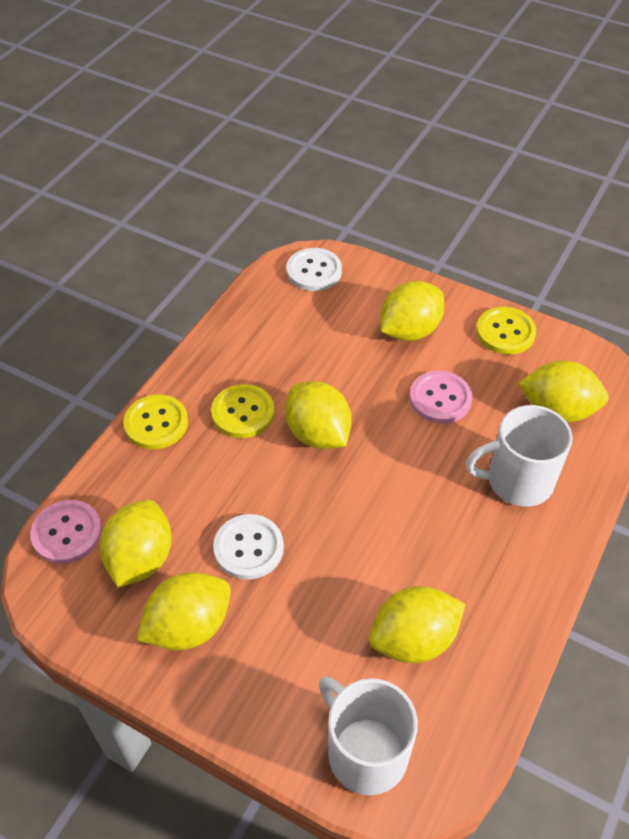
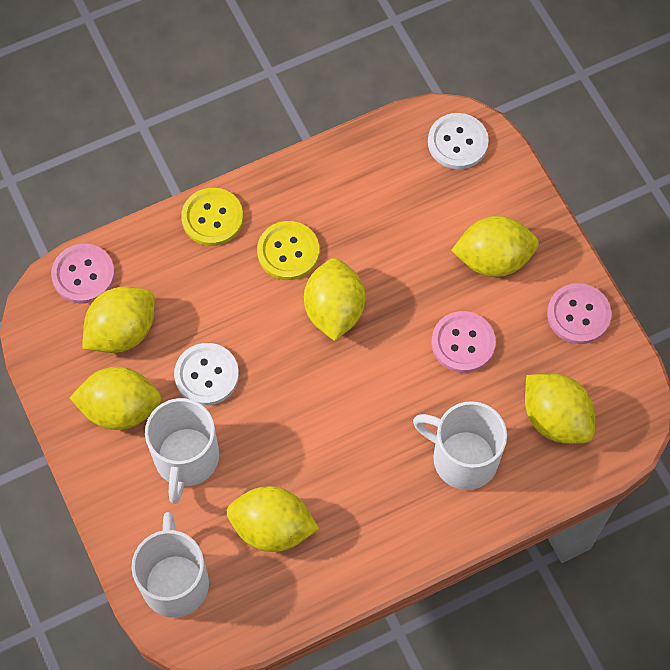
camera: 35 degrees right, 15 degrees up
yellow button [476,307,536,355] -> pink button [547,283,612,344]
none -> white mug [145,398,219,504]

